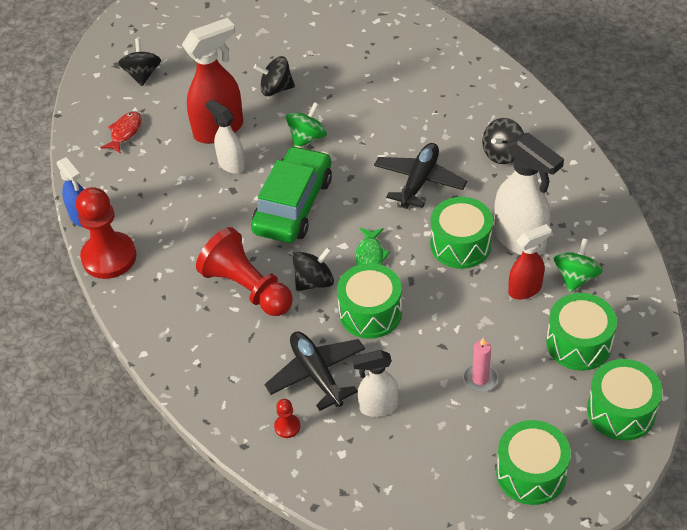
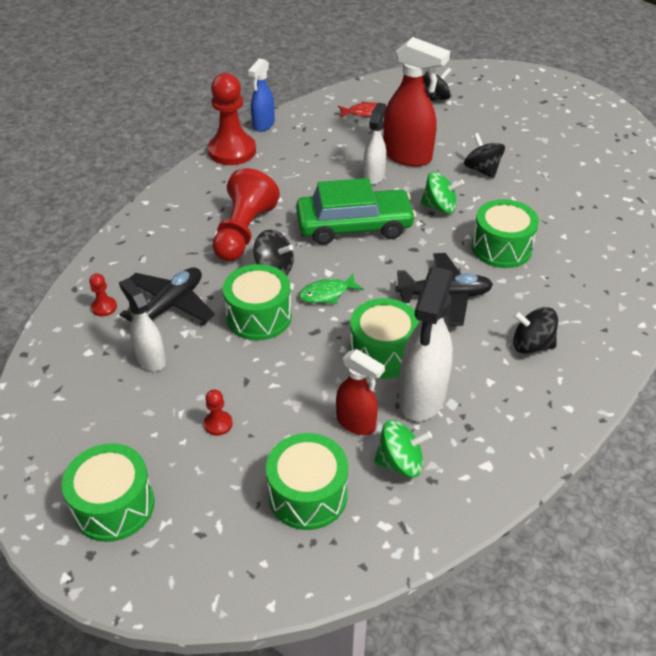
camera: 60 degrees right, 5 degrees down
pink candle [463,338,498,392] -> red pawn [204,389,233,436]
green drum [587,359,662,441] -> green drum moved to [472,199,539,268]

